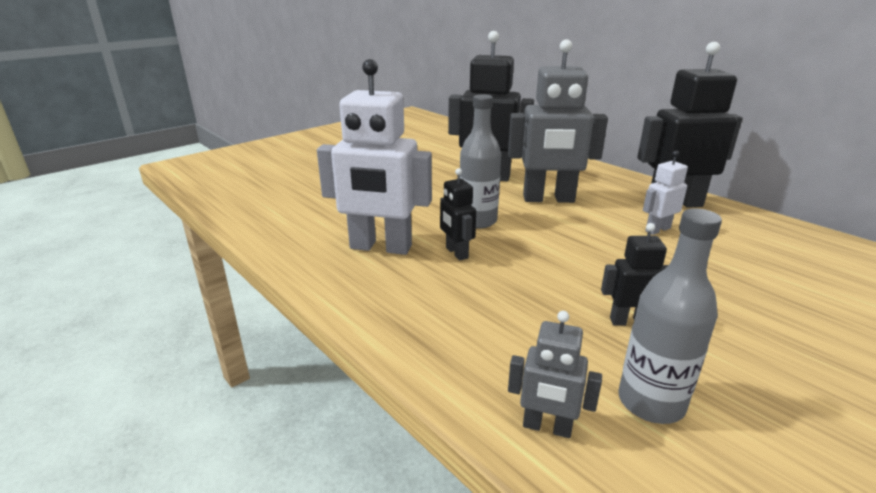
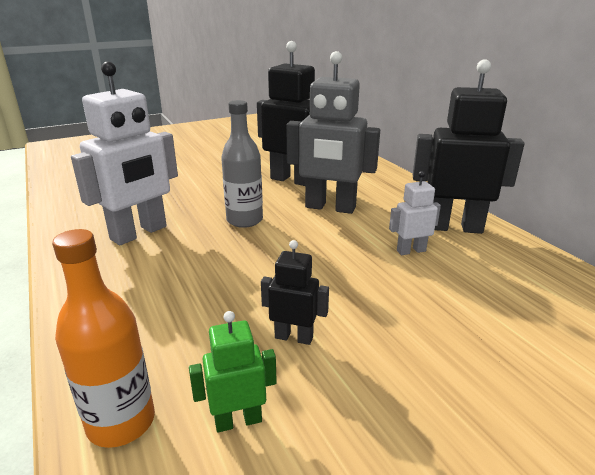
camera: 15 degrees right, 0 degrees up
white robot [317,59,432,255] -> white robot turned 75 degrees counterclockwise [71,62,178,245]
black robot [440,168,476,261] -> none
grey robot [508,311,602,438] -> orange bottle [52,229,155,448]
grey bottle [618,208,722,424] -> green robot [189,311,277,432]

